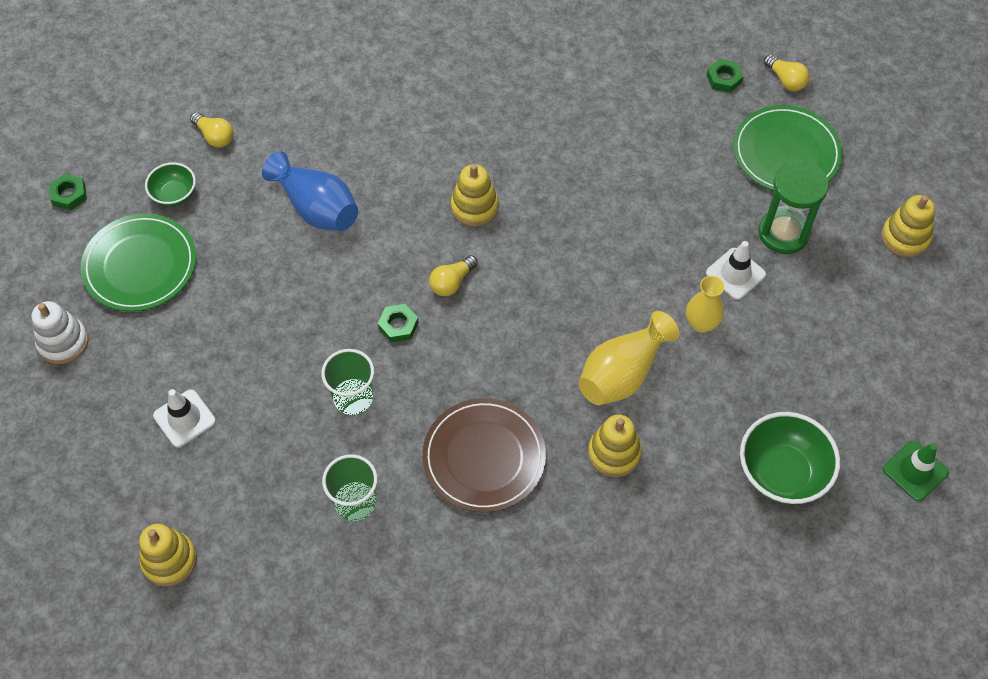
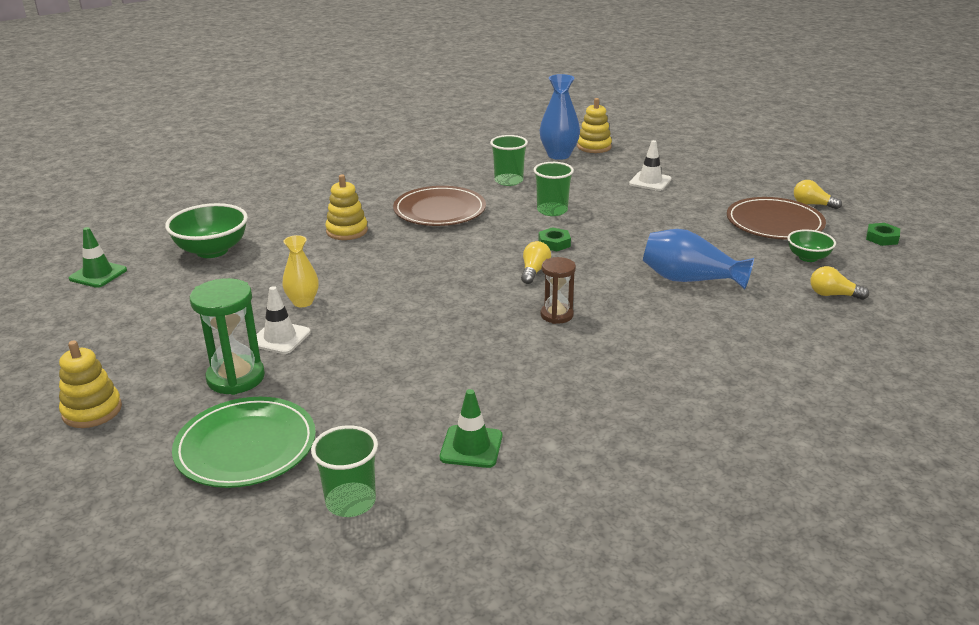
camera: 155 degrees right, 30 degrees down
white stacking toy [32,301,88,364] -> none
green plate [81,214,196,311] -> brown plate [727,197,826,240]
yellow stacking toy [451,164,499,227] -> brown hourglass [541,257,576,324]
yellow vase [579,311,680,405] -> none
green nut [706,59,744,93] -> green cup [311,425,378,517]
yellow light bulb [764,54,810,91] -> yellow light bulb moved to [794,180,842,209]
none -> green traffic cone [440,389,502,468]
none -> blue vase [540,74,580,160]

